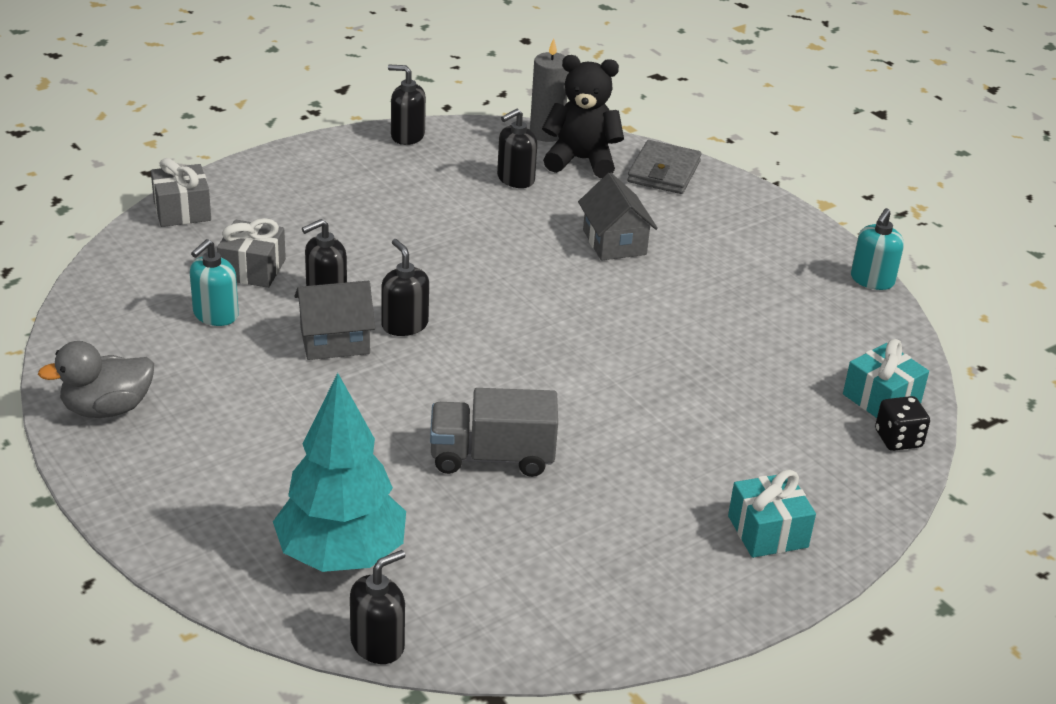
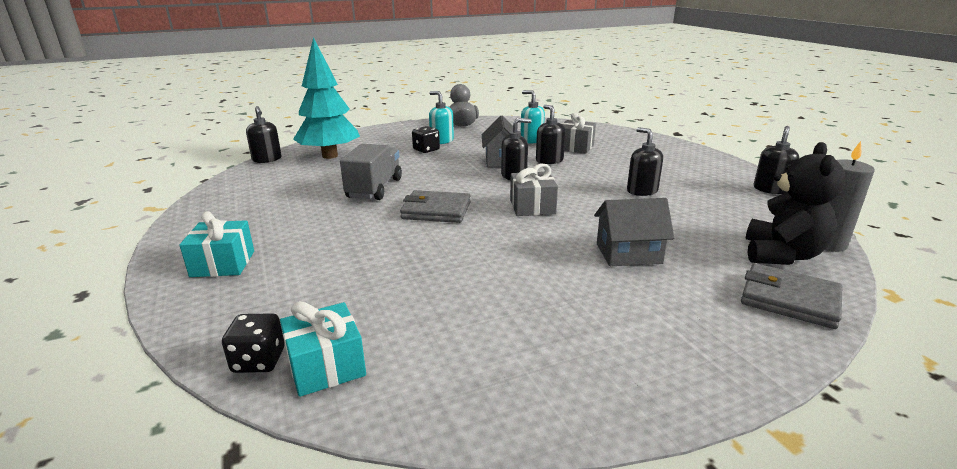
camera: 105 degrees right, 10 degrees down
grey gift [151,158,211,227] -> grey gift moved to [510,163,558,216]
black soap dispenser [497,109,537,188] -> black soap dispenser moved to [627,127,663,196]
turquoise soap dispenser [851,208,904,290] -> turquoise soap dispenser moved to [429,91,454,144]
none -> grey wallet [400,190,471,223]
none -> black dice [412,126,440,153]

